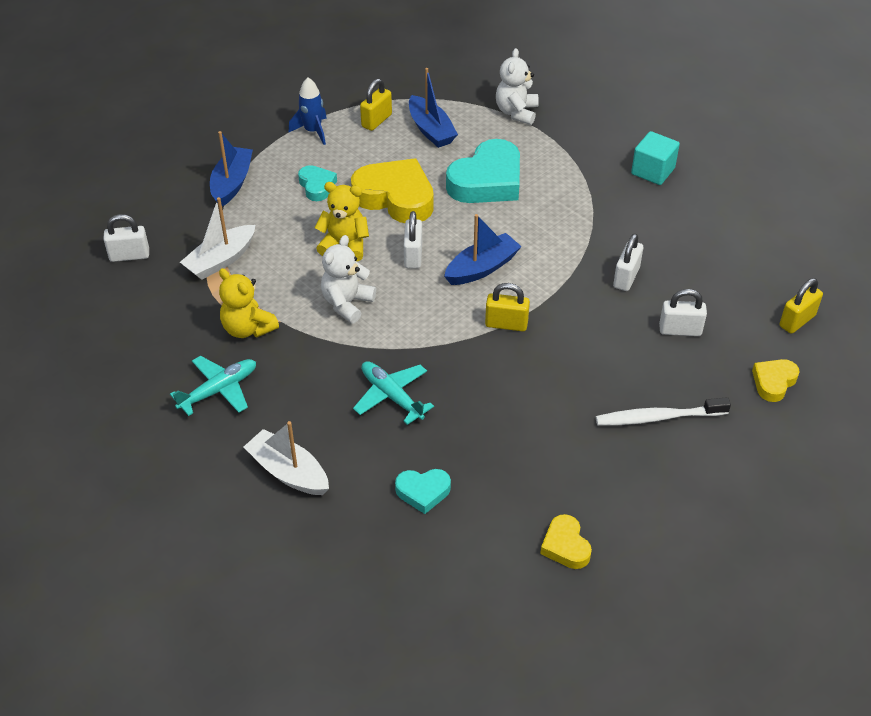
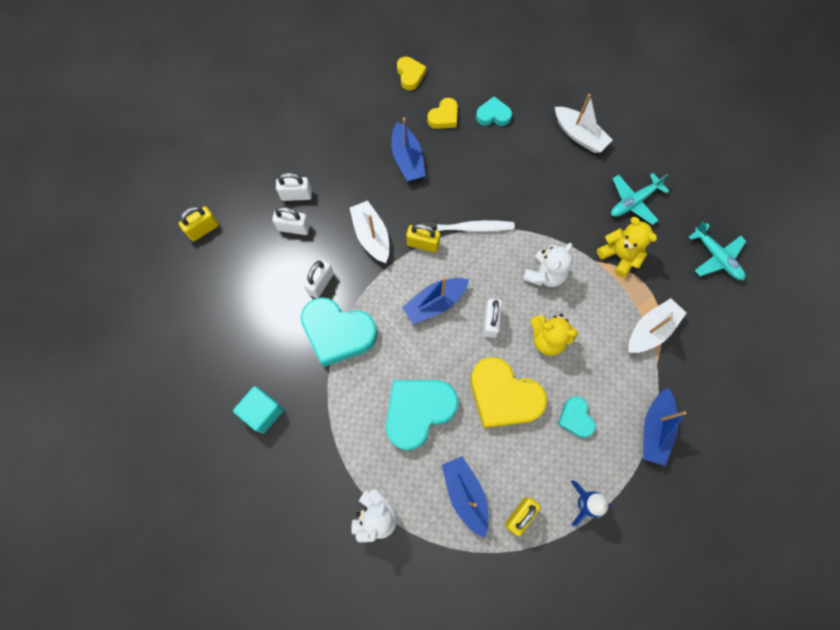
camera: 175 degrees left, 25 degrees up
white padlock [103,214,149,262] -> white padlock moved to [276,172,312,201]
turquoise plane [353,361,434,425] -> turquoise plane moved to [689,222,746,280]
white toothbrush [596,397,731,426] -> white toothbrush moved to [419,220,515,232]
yellow heart [752,359,799,402] -> yellow heart moved to [427,98,458,129]
none -> turquoise heart [301,297,378,367]
none -> white boat [350,201,389,263]
none -> blue boat [391,118,426,181]

